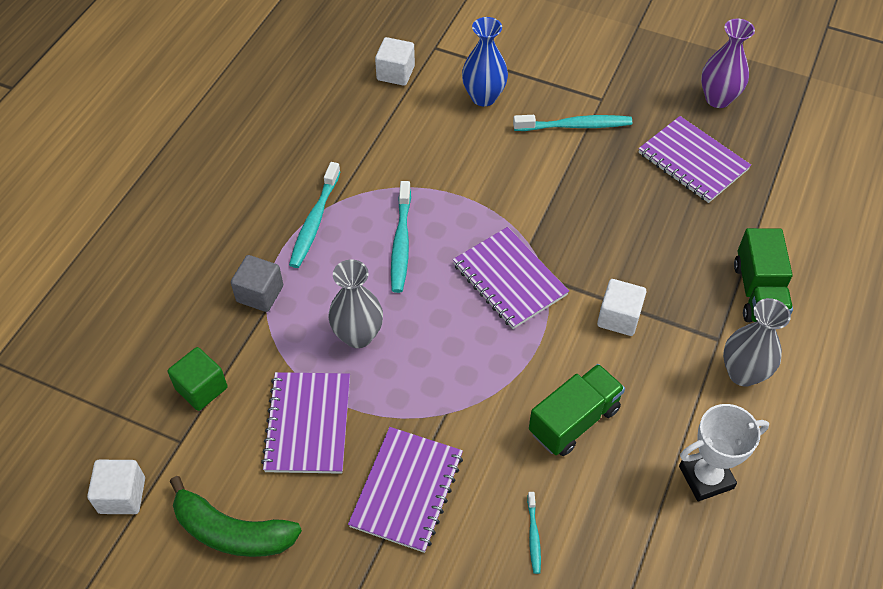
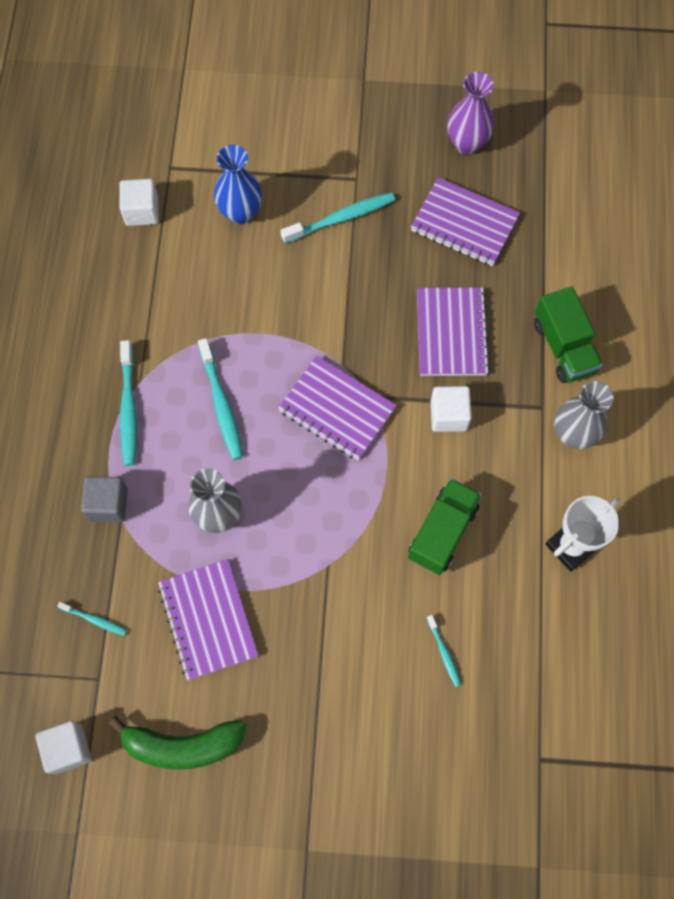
camera: 20 degrees left, 15 degrees up
green cube [168,347,227,411] -> turquoise toothbrush [57,602,127,636]
purple notebook [348,427,463,553] -> purple notebook moved to [417,287,490,376]

